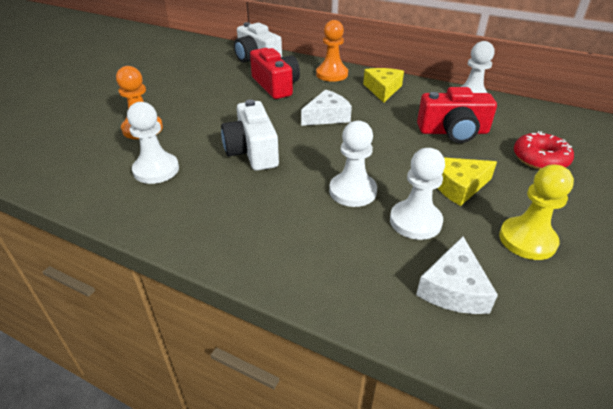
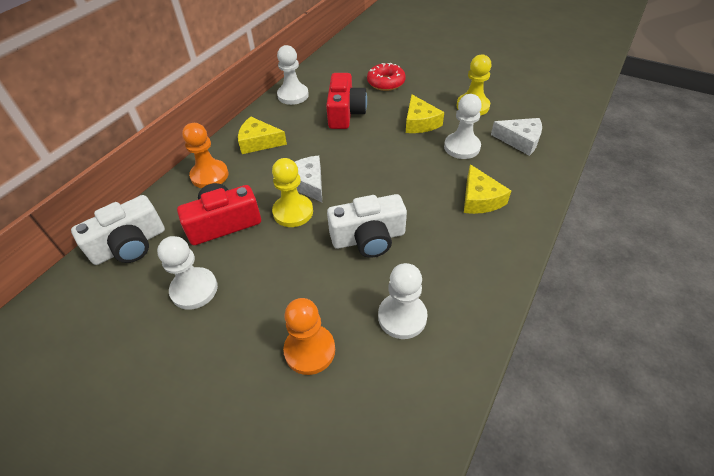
camera: 85 degrees left, 10 degrees up
white pawn [329,121,377,207] -> white pawn moved to [157,236,218,310]
none -> yellow pawn [272,158,313,227]
none -> yellow cheese [464,164,511,214]

